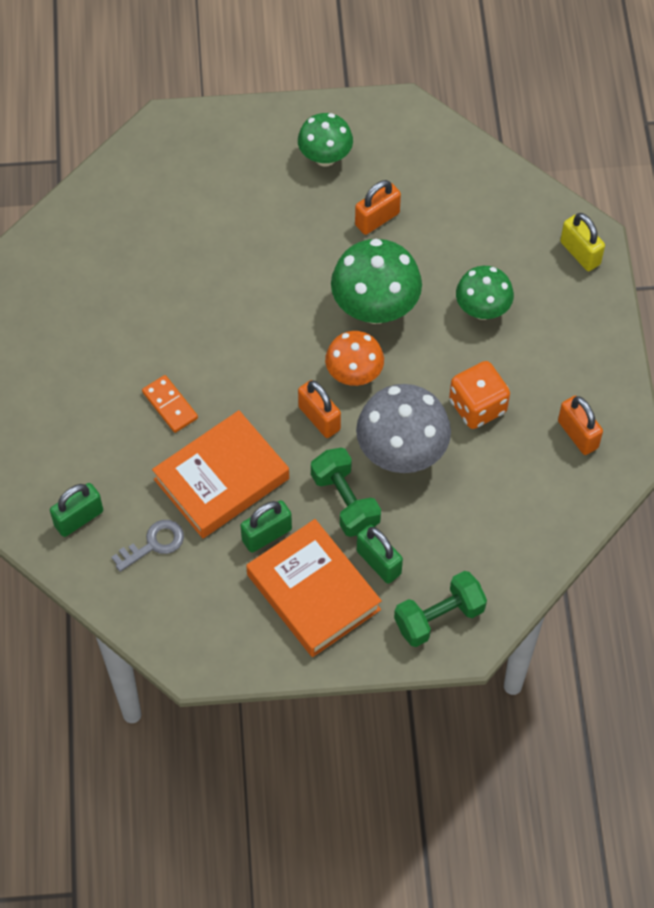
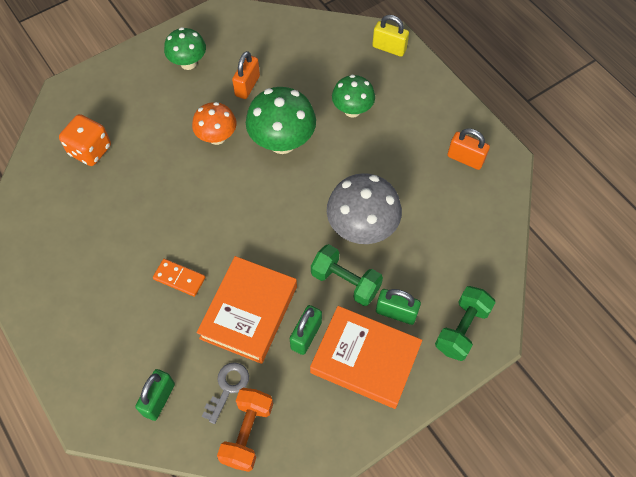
camera: 30 degrees left, 0 degrees up
orange padlock [298,380,341,438] -> none
orange mushroom [325,331,384,386] -> orange mushroom moved to [192,102,236,145]
orange dice [449,361,510,429] -> orange dice moved to [59,114,111,166]
none -> orange dumbbell [217,388,273,472]

